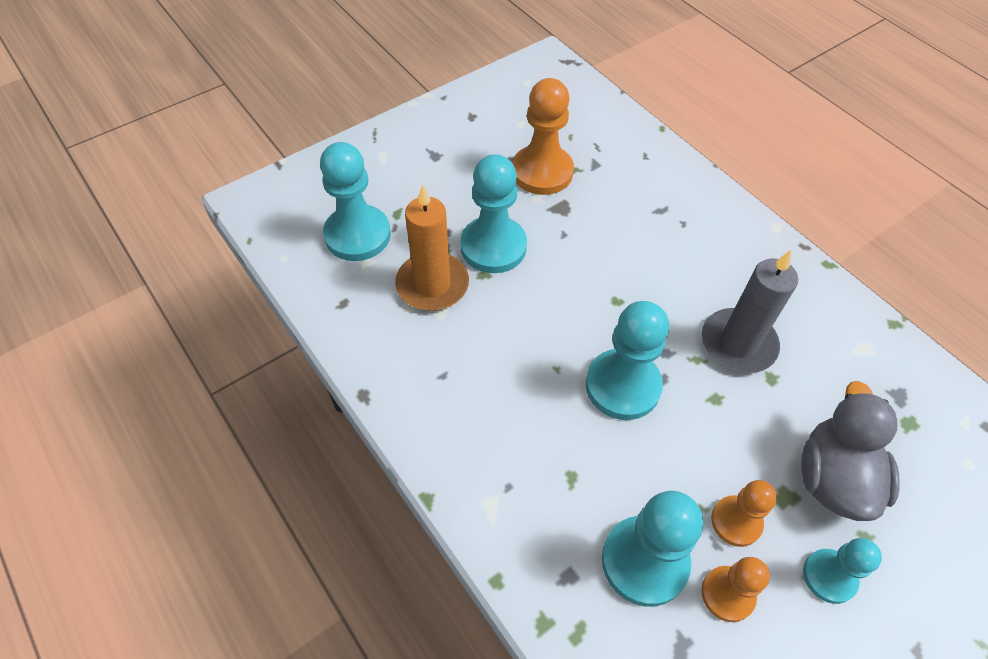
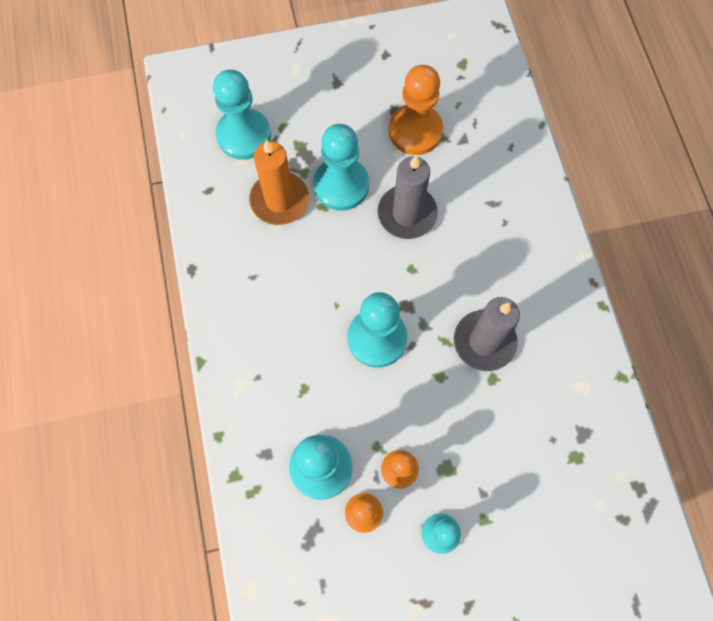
camera: 25 degrees right, 15 degrees up
grey duck [801,381,900,521] -> none
none -> grey candle [378,155,438,239]

